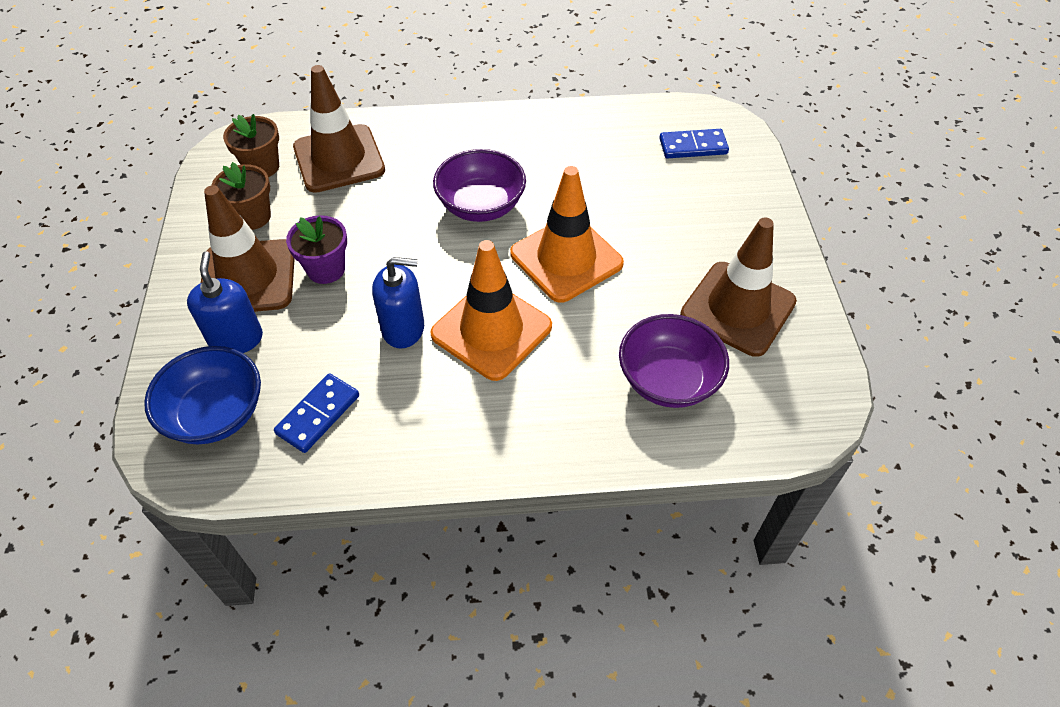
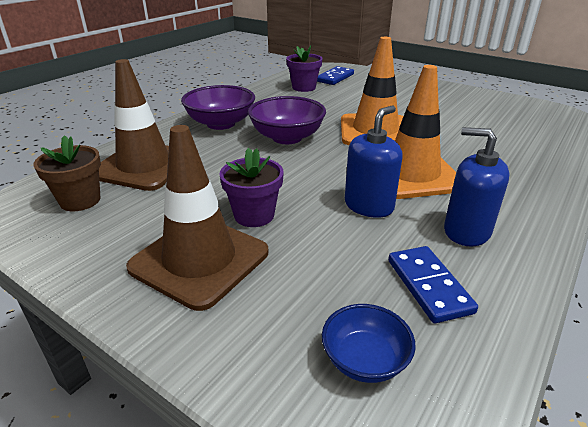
camera: 50 degrees left, 20 degrees down
blue bowl [144,346,261,444] -> blue bowl [322,304,416,383], size x0.60
blue soap dispenser [187,251,263,353] -> blue soap dispenser moved to [444,127,510,247]
brown flower pot [211,162,271,230] -> none
purple bowl [619,314,729,408] -> purple bowl moved to [181,85,255,130]
brown traffic cone [680,217,797,357] -> none
none -> purple flower pot [286,45,322,92]

